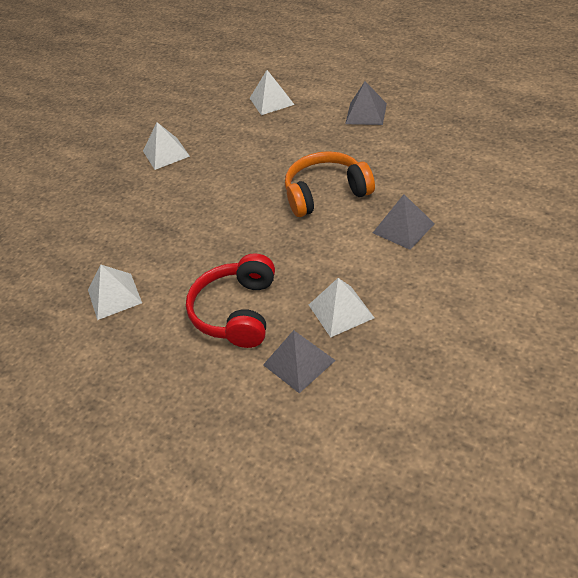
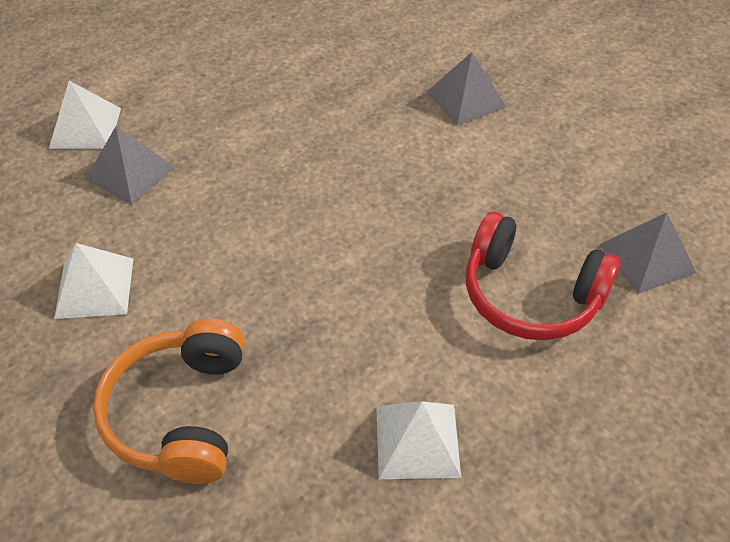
camera: 75 degrees left, 5 degrees up
orange headphones [285,151,375,217] -> orange headphones moved to [93,319,245,484]
white pyramid [309,278,374,338] -> none
grey pyramid [345,81,387,125] -> grey pyramid moved to [85,126,175,205]

